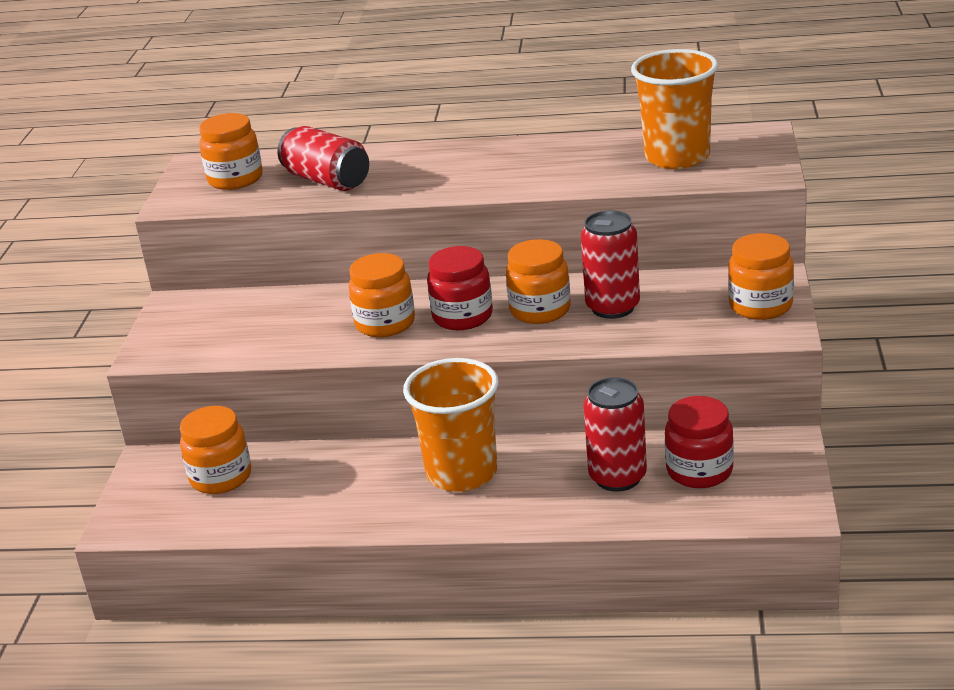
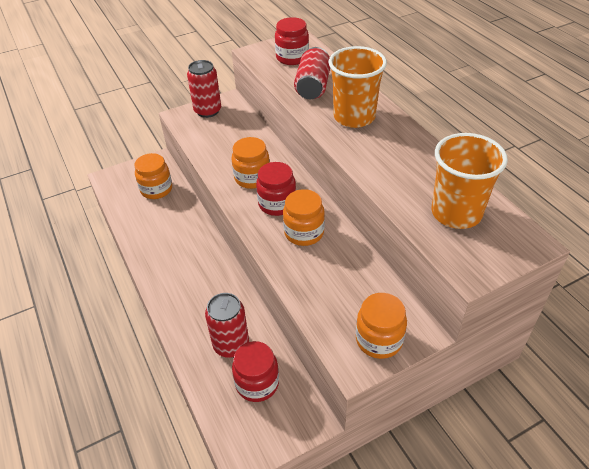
camera: 55 degrees right, 15 degrees up
orange jar [199,113,263,190] -> red jar [275,17,309,65]
orange cup [403,358,499,492] -> orange cup moved to [329,46,387,128]
red can [581,210,640,319] -> red can moved to [187,60,221,118]

